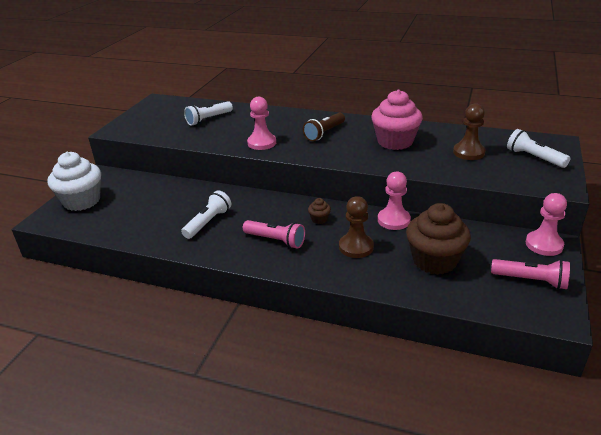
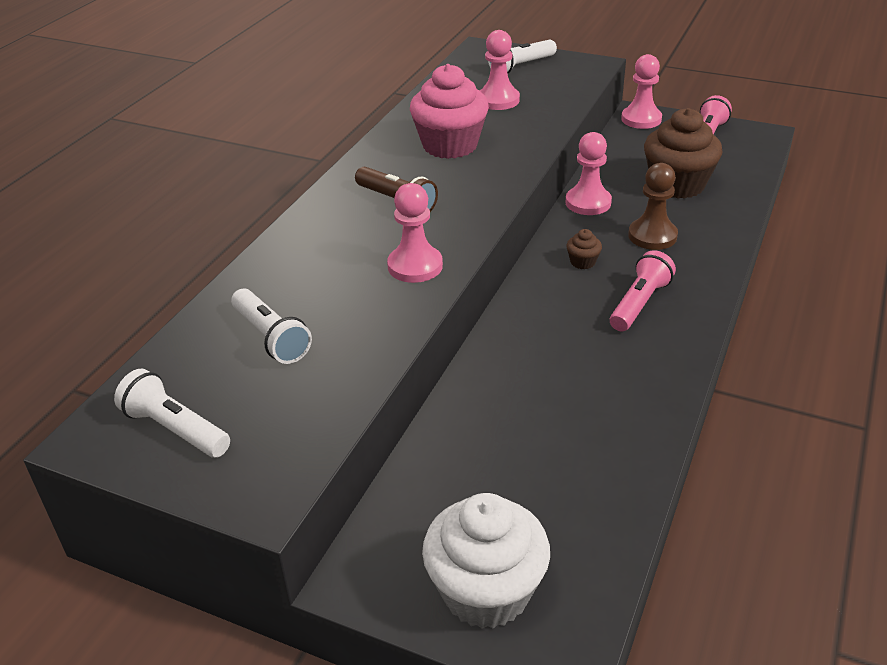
camera: 85 degrees left, 5 degrees up
white flashlight [181,190,231,239] -> white flashlight moved to [114,368,230,458]
brown pawn [453,103,486,160] -> pink pawn [480,30,520,110]

